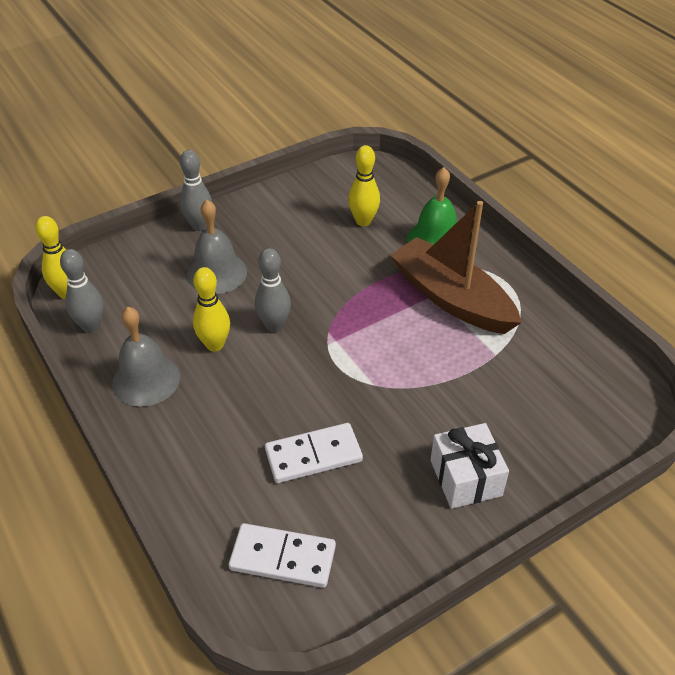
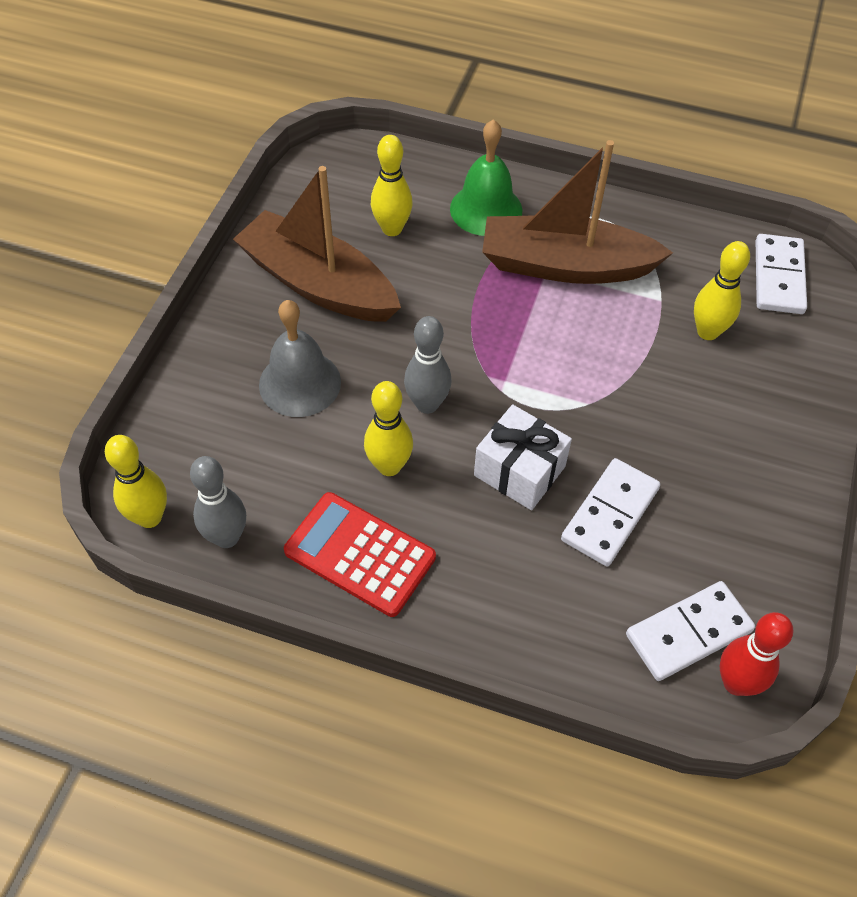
camera: 40 degrees left, 10 degrees up
grey bell [112,307,180,406] -> red calculator [284,492,436,617]
grey bowling pin [180,150,212,231] -> none
white gift [430,423,509,509] -> white gift moved to [474,404,572,510]
none -> brown boat [233,166,401,322]
none -> yellow bowling pin [694,241,750,340]
none -> red bowling pin [720,612,793,696]
none -> white domino [756,234,807,314]

